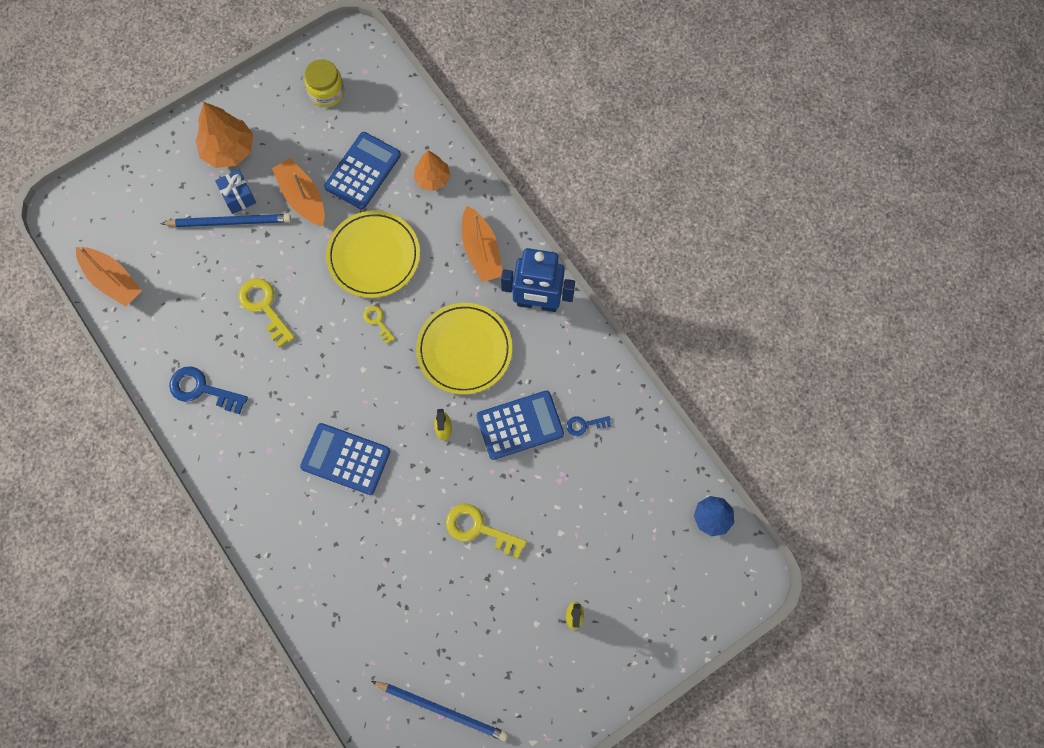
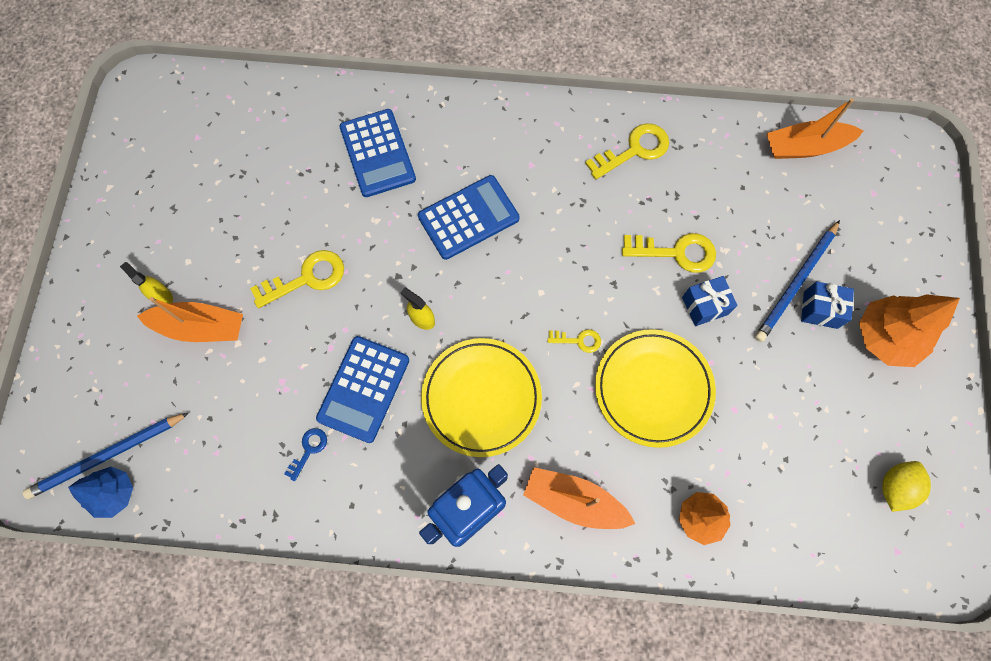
camera: 130 degrees right, 0 degrees up
blue key [169,367,248,414] -> yellow key [585,123,669,179]
orange boat [272,158,325,226] -> orange boat moved to [137,297,243,342]
yellow jar [304,59,344,107] -> yellow lemon [882,461,931,512]
blue calculator [324,132,401,210] -> blue calculator moved to [339,109,416,197]
blue pencil [371,681,508,741] -> blue pencil moved to [23,413,189,499]
none -> blue gift [682,276,738,326]

